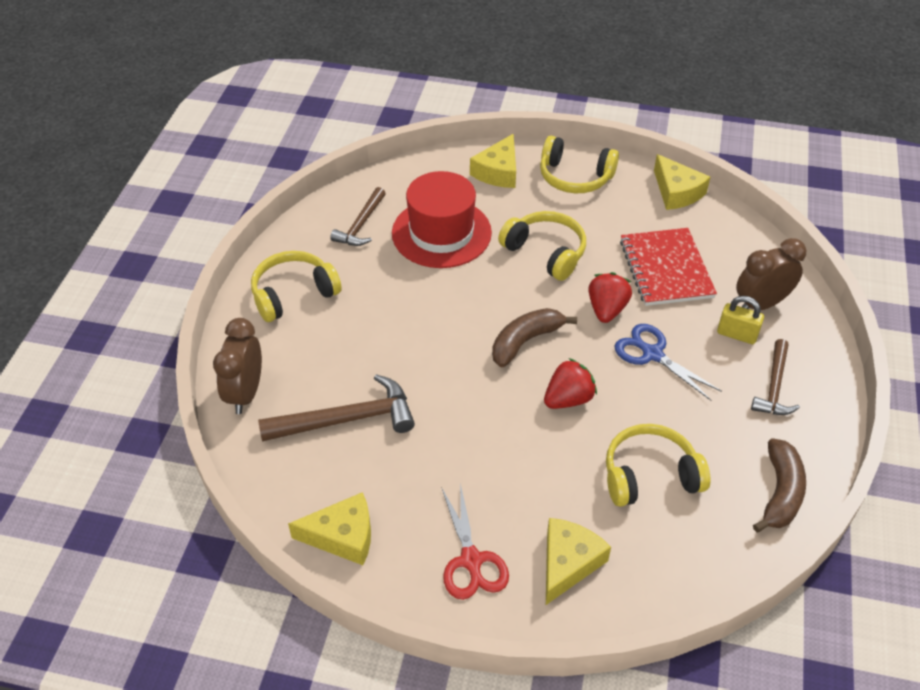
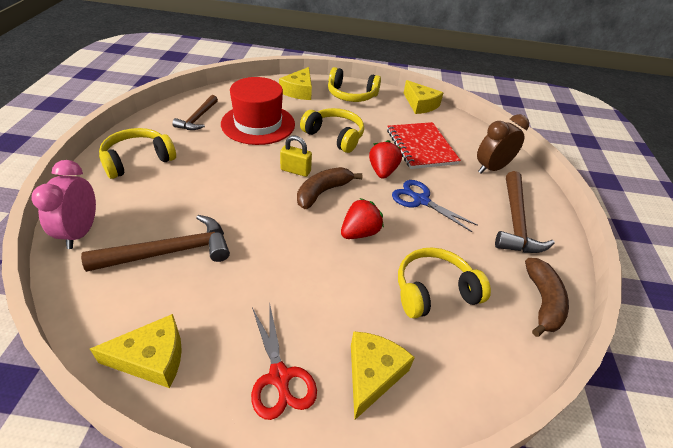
camera: 10 degrees left, 5 degrees down
brown clock [213,318,262,414] -> pink clock [32,160,96,249]
yellow padlock [717,296,764,344] -> yellow padlock moved to [280,135,312,177]
brown hammer [751,339,800,415] -> brown hammer [495,171,555,253], size x1.54

